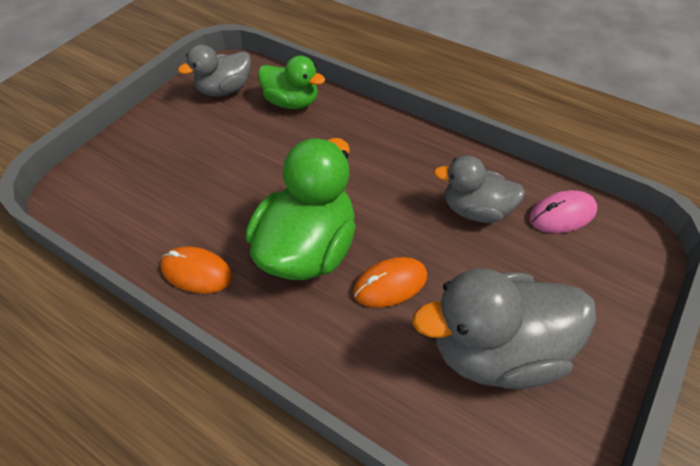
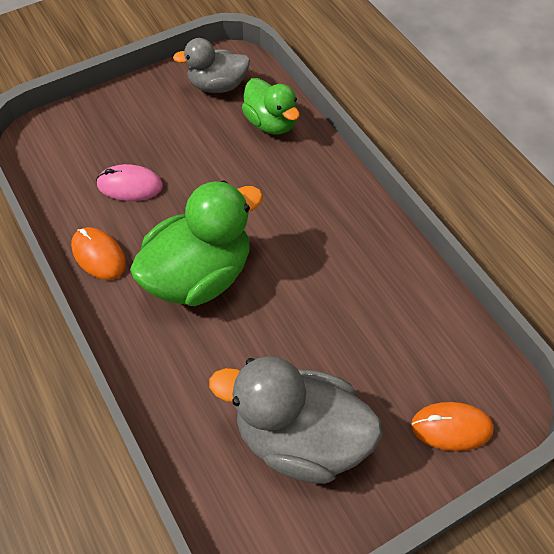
camera: 25 degrees right, 5 degrees up
orange mouse [353,257,427,307] -> orange mouse moved to [411,402,494,451]
grey duck [434,156,525,223] -> none
pink mouse [529,190,597,233] -> pink mouse moved to [96,164,163,201]

